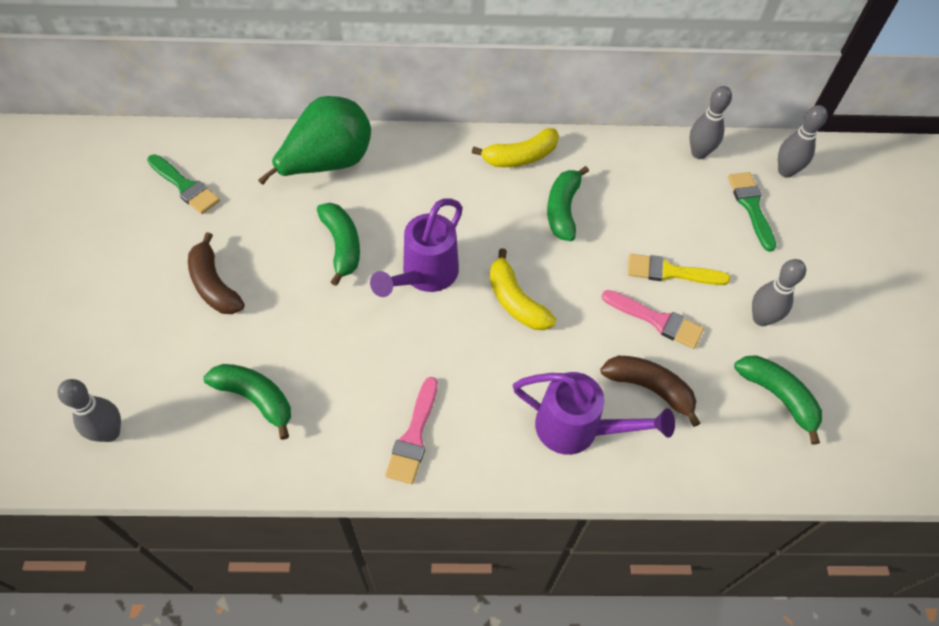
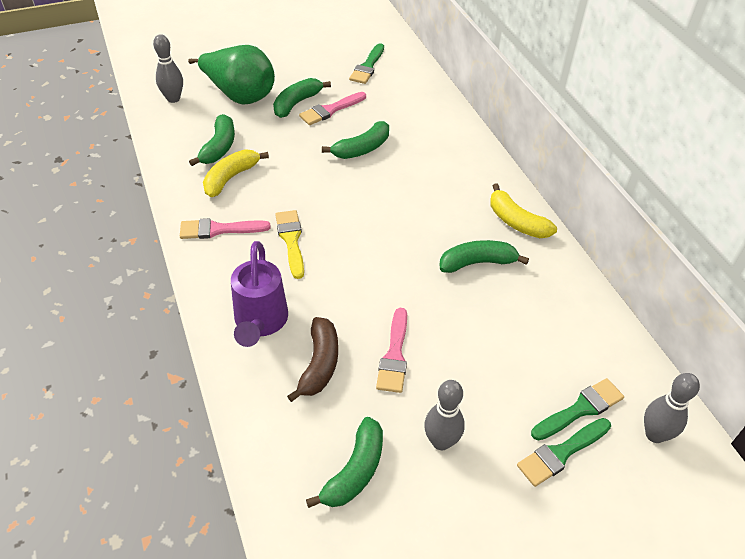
camera: 70 degrees right, 10 degrees down
brown banana [188,232,245,314] -> green banana [273,78,331,118]
green pear [258,96,371,185] -> green pear moved to [188,45,275,105]
purple watering can [370,198,463,297] -> none
yellow banana [490,248,557,330] -> yellow banana moved to [203,149,269,197]
yellow brush [628,254,730,285] -> yellow brush moved to [275,210,304,279]
grey bowling pin [689,86,732,159] -> none
none -> pink brush [299,92,366,125]
none -> green brush [517,418,611,487]

